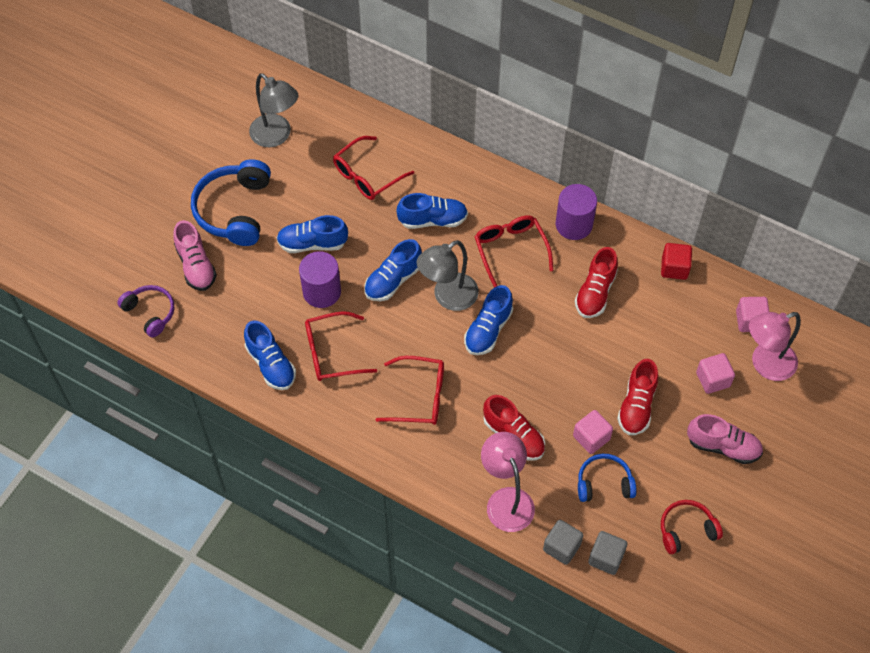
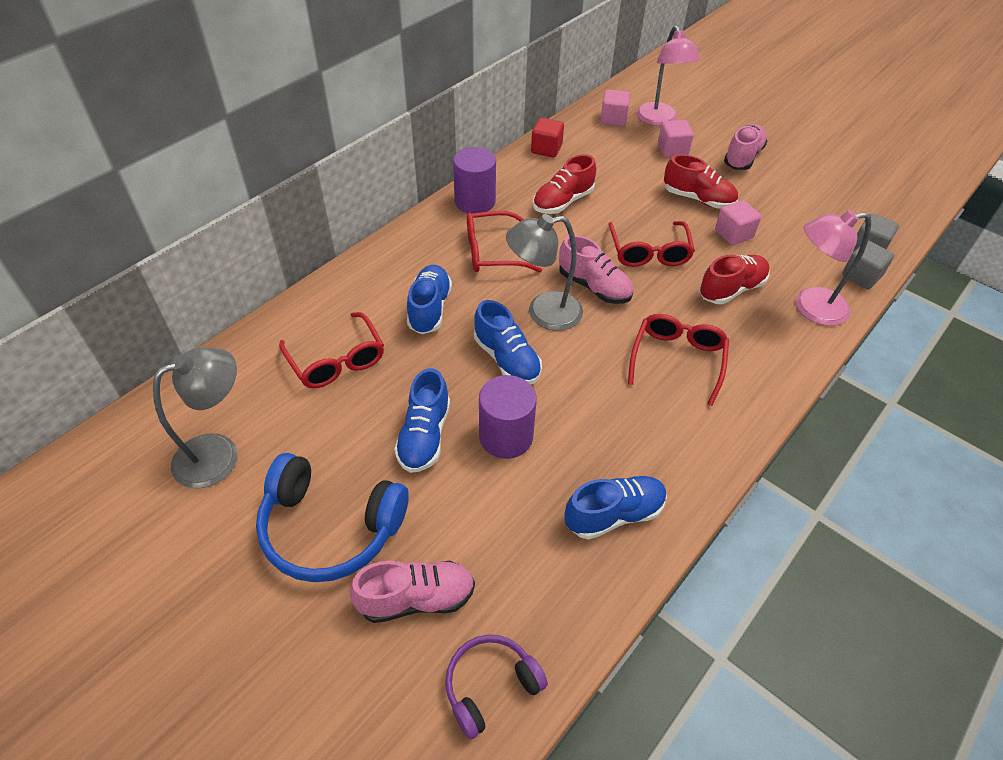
camera: 80 degrees left, 10 degrees down
red glasses [305,311,377,381] -> red glasses moved to [609,221,695,267]
grey lamp [417,240,479,311] -> grey lamp turned 105 degrees clockwise [506,214,583,331]
blue shoe [464,285,513,355] -> pink shoe [559,235,633,304]
red shoe [575,247,618,318] -> red shoe turned 105 degrees clockwise [533,154,596,214]
blue headphones [578,454,636,502] -> none
red headphones [661,500,723,554] -> none

